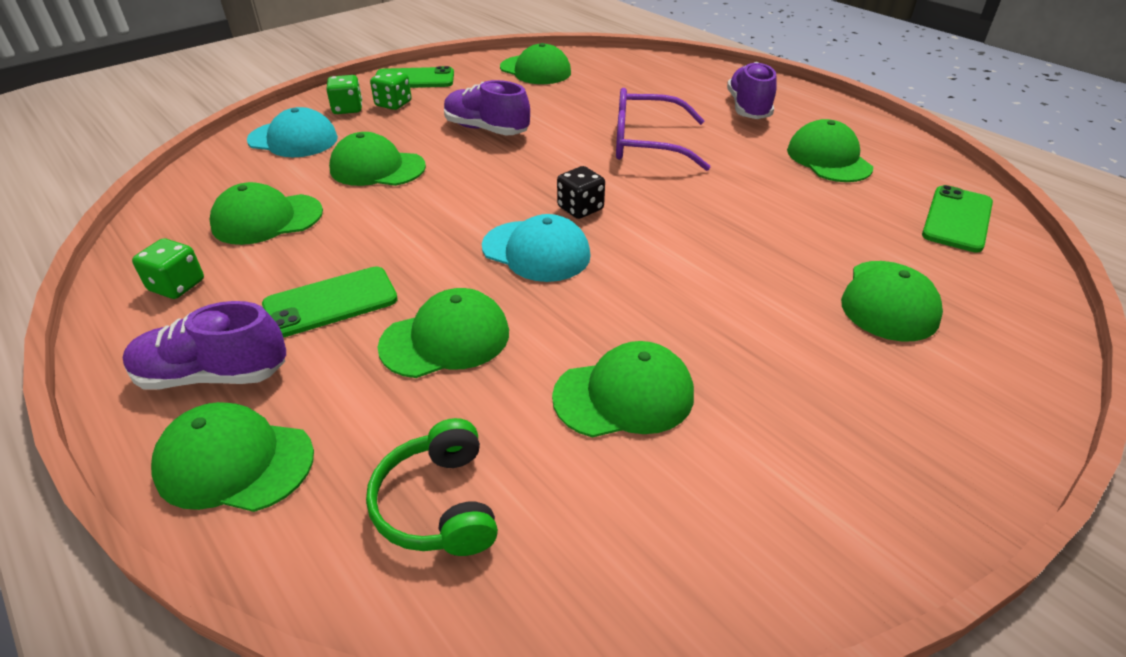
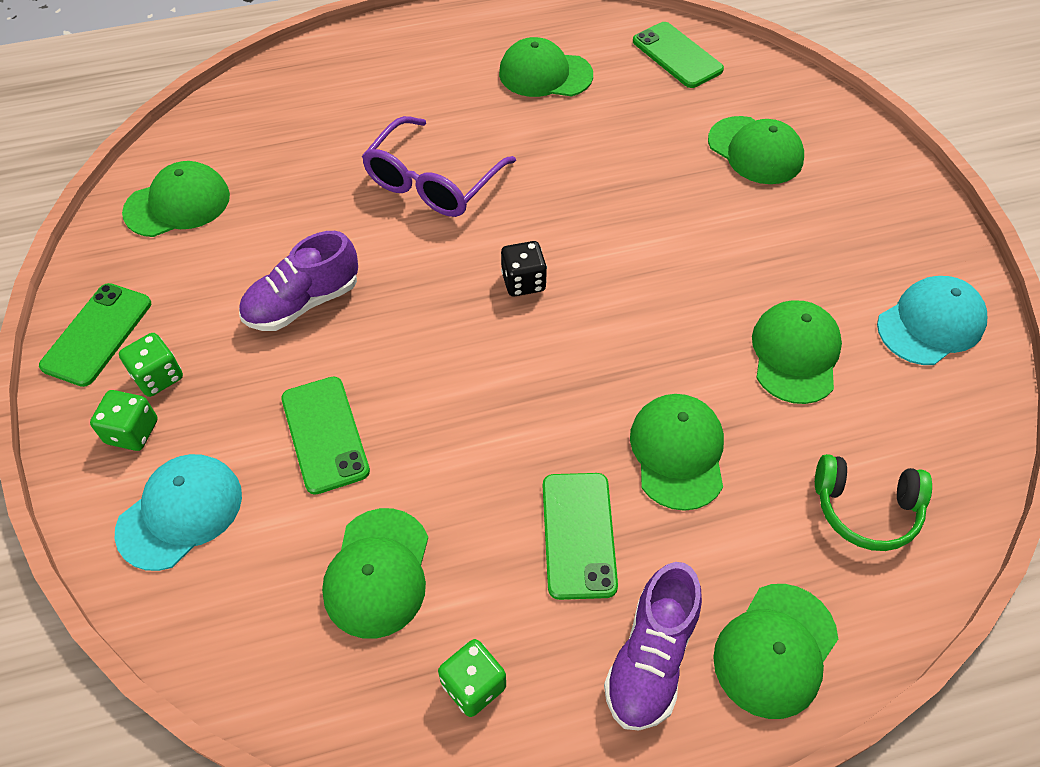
camera: 65 degrees left, 15 degrees up
green cap [329,132,426,186] -> green phone [281,377,370,495]
turquoise cap [482,214,591,282] -> turquoise cap moved to [877,276,987,365]
purple shoe [727,62,777,119] -> none

